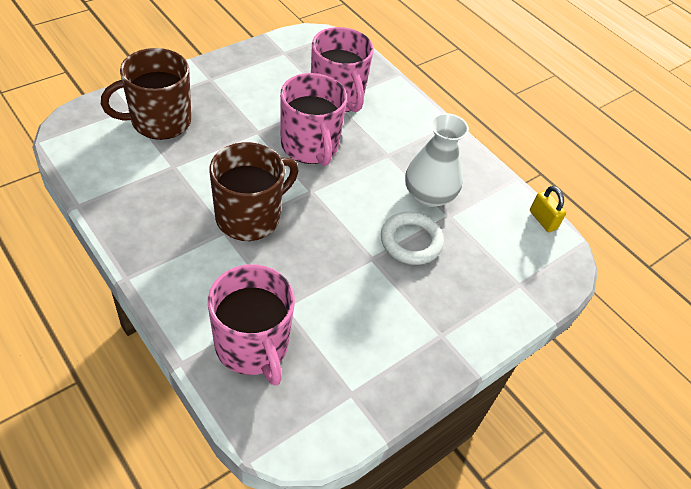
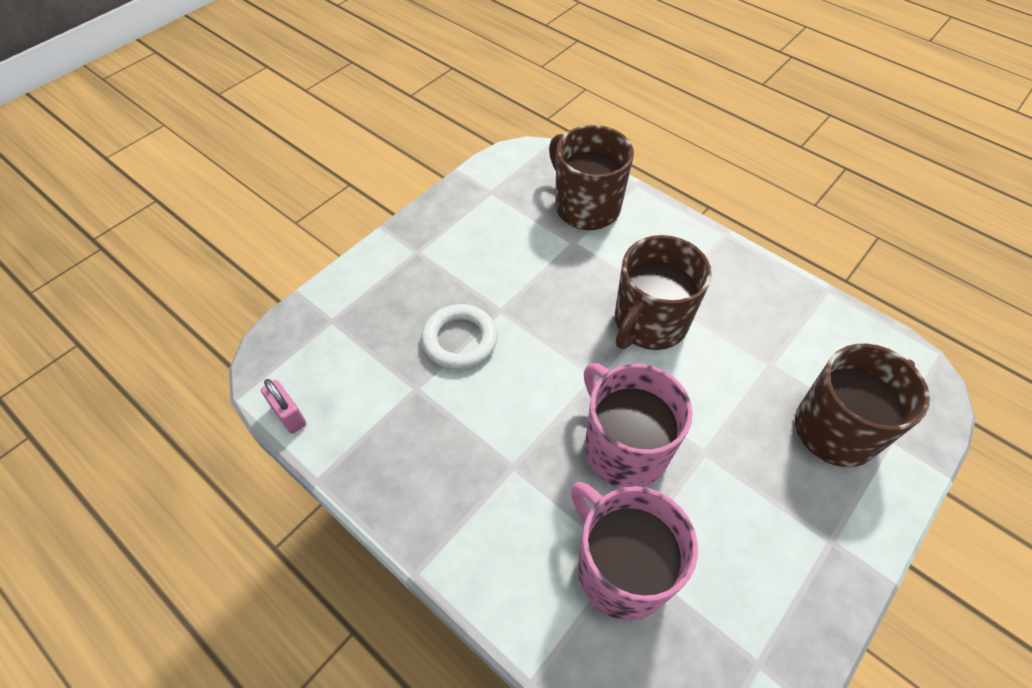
camera: 175 degrees right, 5 degrees up
pink mug [208,264,295,386] -> brown mug [549,125,634,230]
white vase [405,113,469,207] -> none
yellow padlock [530,186,566,232] -> pink padlock [261,379,306,434]

